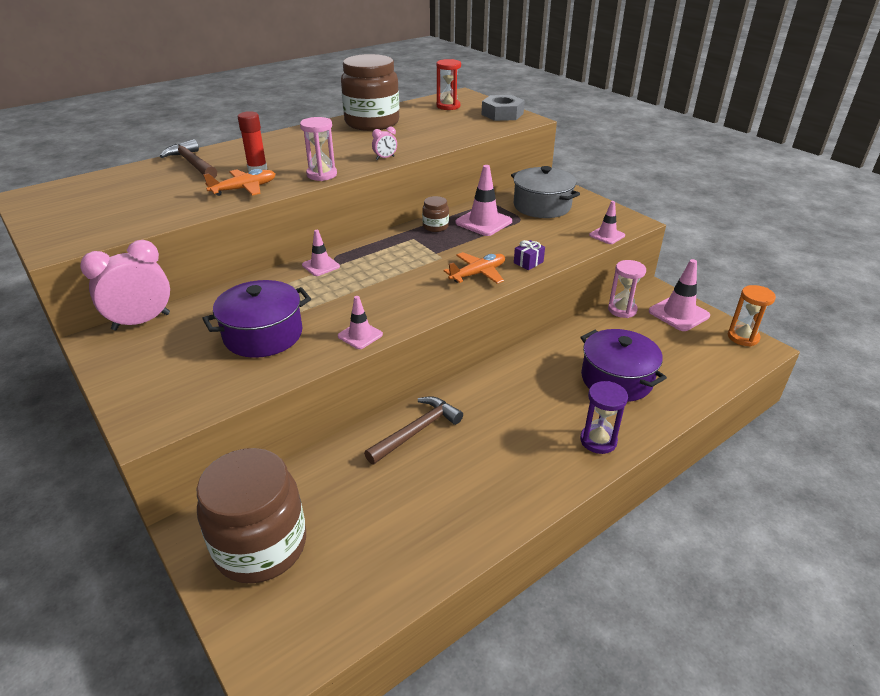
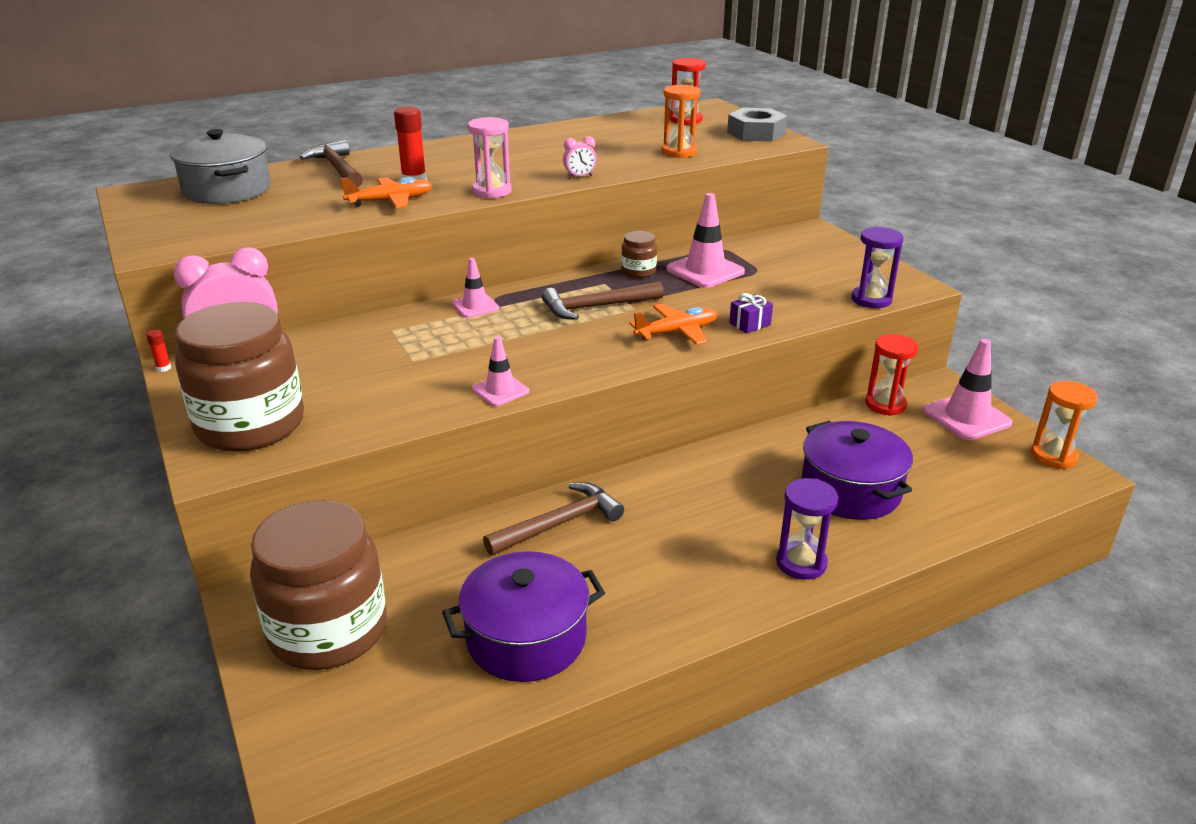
camera: 10 degrees right, 5 degrees down
purple pot [202,280,311,358] -> purple pot moved to [442,551,605,682]
brown jar [341,54,399,131] -> brown jar moved to [175,302,304,452]
grey pot [511,166,580,218] -> grey pot moved to [170,129,271,204]
pink traffic cone [589,201,625,244] -> purple hourglass [851,227,904,308]
pink hourglass [608,260,646,318] -> red hourglass [865,334,919,416]
none -> red glue stick [146,330,171,372]
none -> brown hammer [542,281,664,320]
none -> orange hourglass [661,85,700,158]

